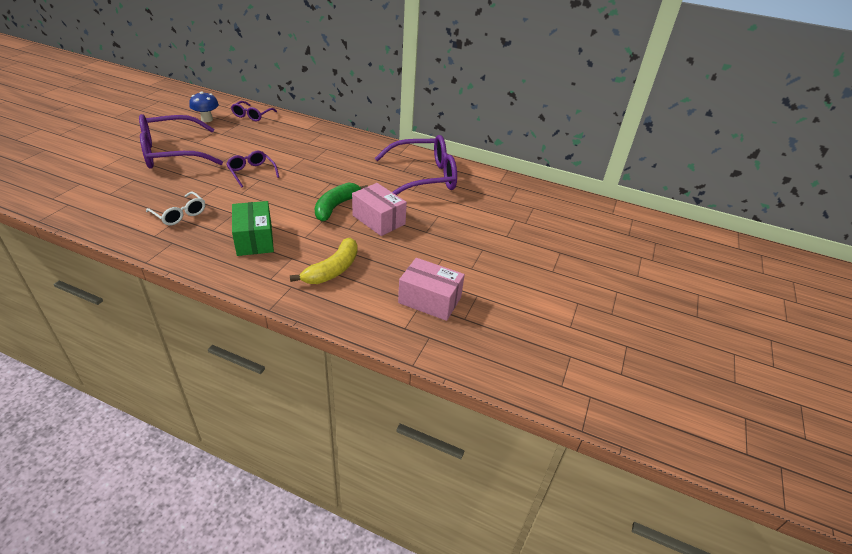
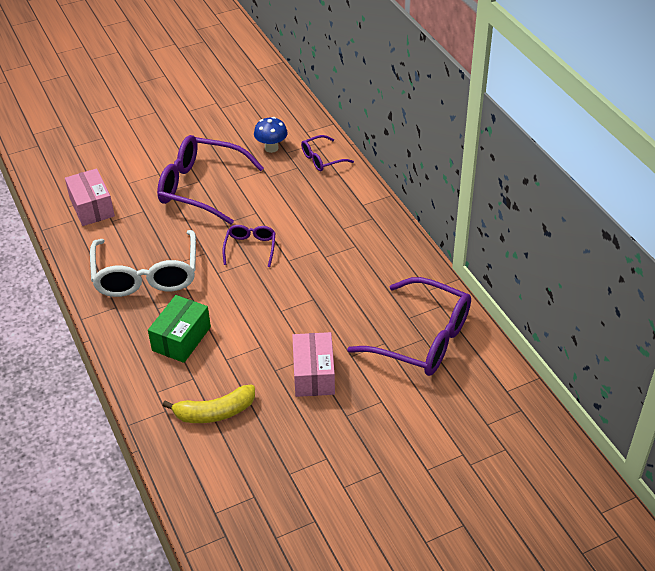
camera: 45 degrees right, 5 degrees up
white glasses [146,192,205,225] -> white glasses [90,230,196,297], size x2.02
green banana [315,183,368,221] -> none
pink box [398,258,465,321] -> pink box moved to [65,168,115,226]

